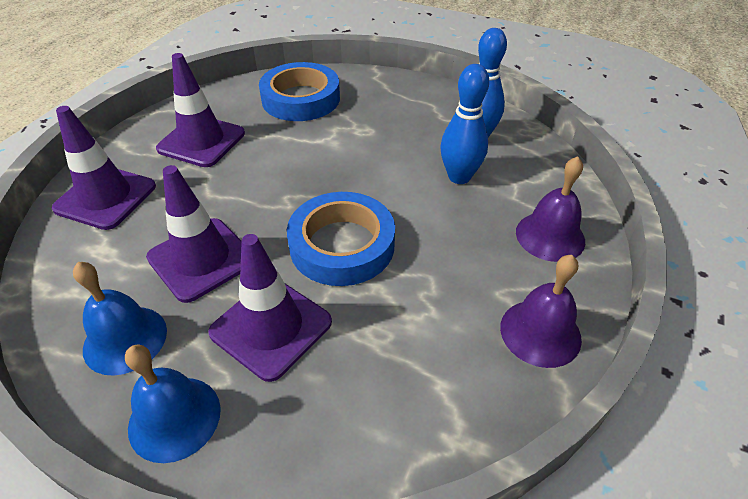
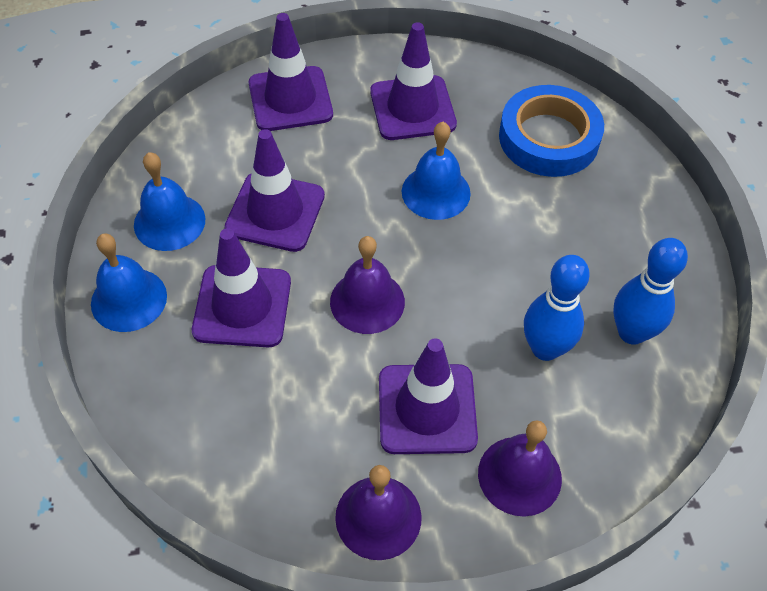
camera: 55 degrees right, 10 degrees up
blue tape [287,192,395,286] -> purple bell [330,236,405,334]
none -> purple traffic cone [379,338,478,454]
none -> blue bell [402,122,471,220]

